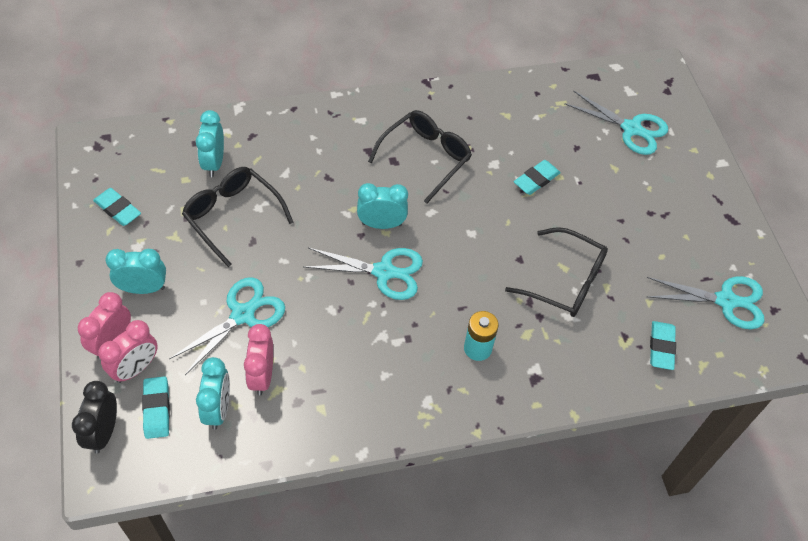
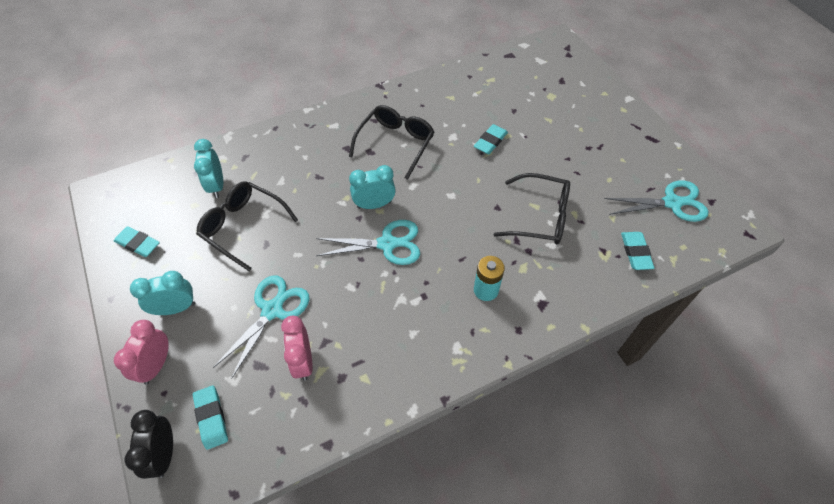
camera: 10 degrees left, 0 degrees up
pink clock [98,320,158,383] -> none
turquoise clock [196,357,230,430] -> none
turquoise scissors [564,90,668,155] -> none

